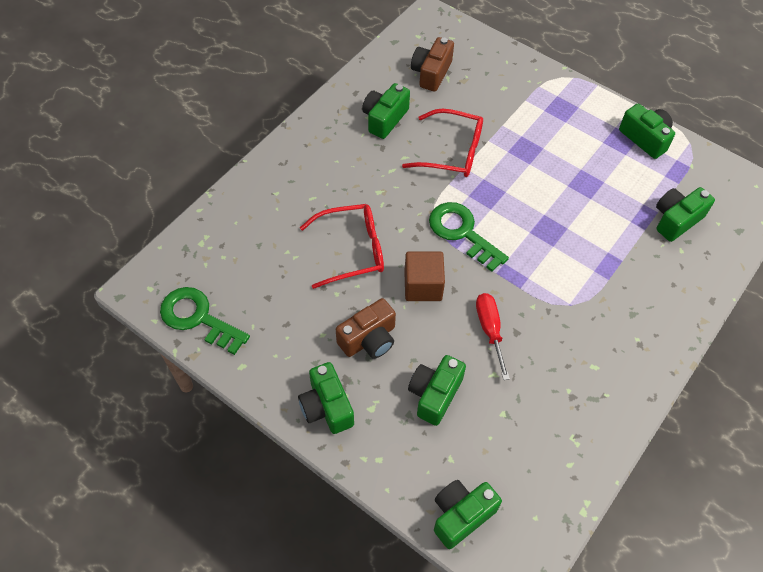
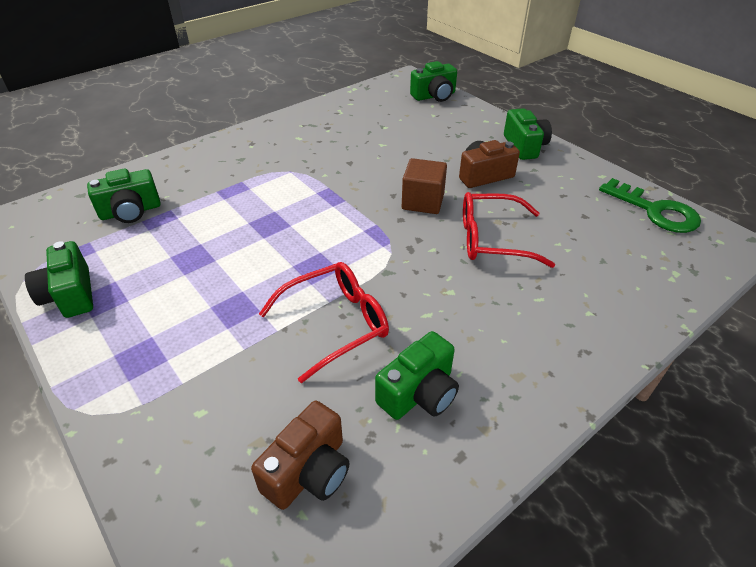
camera: 165 degrees left, 15 degrees down
red glasses [402,108,483,177] -> red glasses turned 120 degrees clockwise [259,262,389,383]
green camera [408,355,466,426] -> none
green key [429,202,509,272] -> none
red screwdriver [476,293,510,380] -> none

